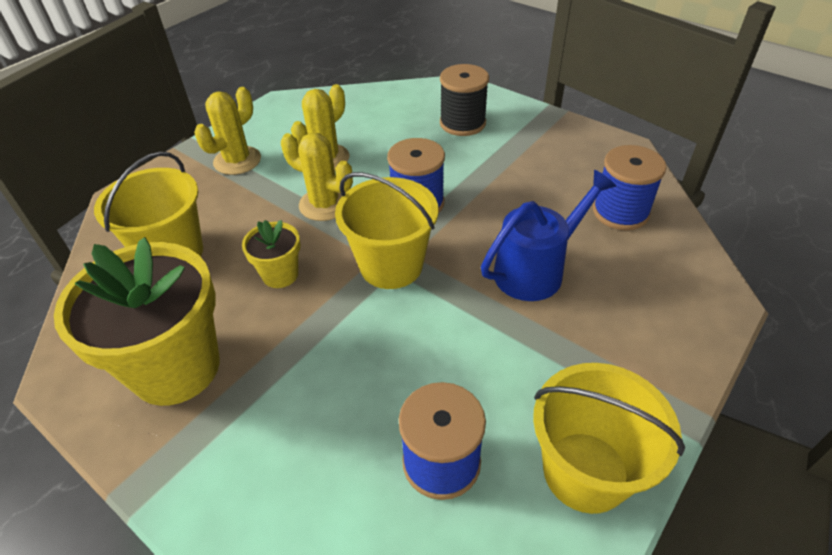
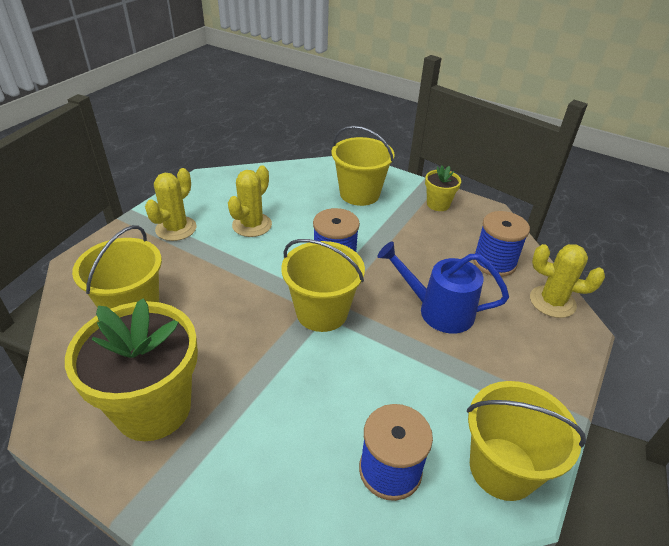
camera: 10 degrees left, 5 degrees down
yellow flower pot [242,220,300,288] -> yellow flower pot moved to [425,166,461,211]
yellow cactus [281,133,353,221] -> yellow cactus moved to [530,244,605,318]
black spool [440,64,489,136] -> yellow bucket [331,126,395,206]
blue watering can [481,170,616,301] -> blue watering can turned 120 degrees counterclockwise [377,241,509,334]

